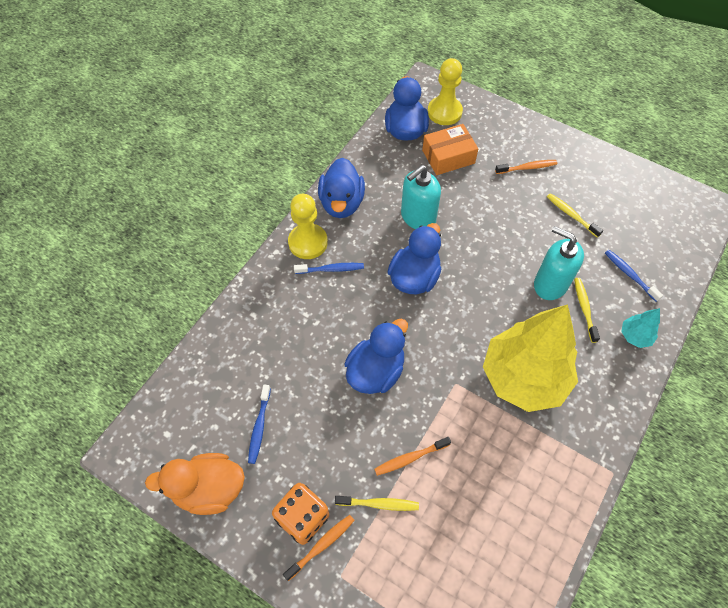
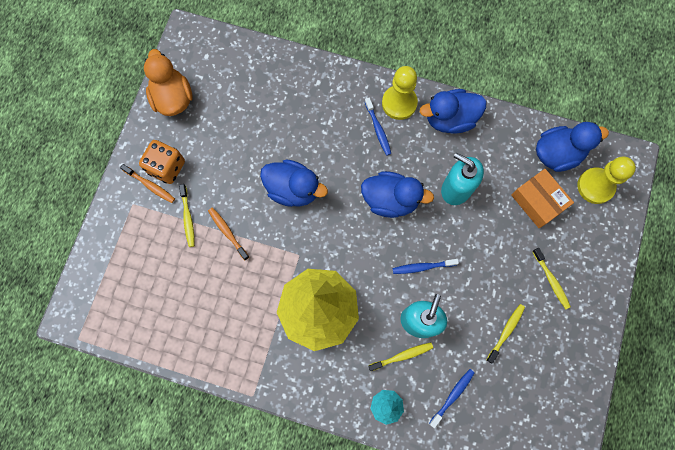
camera: 75 degrees right, 15 degrees up
blue toothbrush [248,385,271,464] -> blue toothbrush moved to [393,259,459,274]
orange toothbrush [495,160,557,174] -> yellow toothbrush [532,248,571,309]

